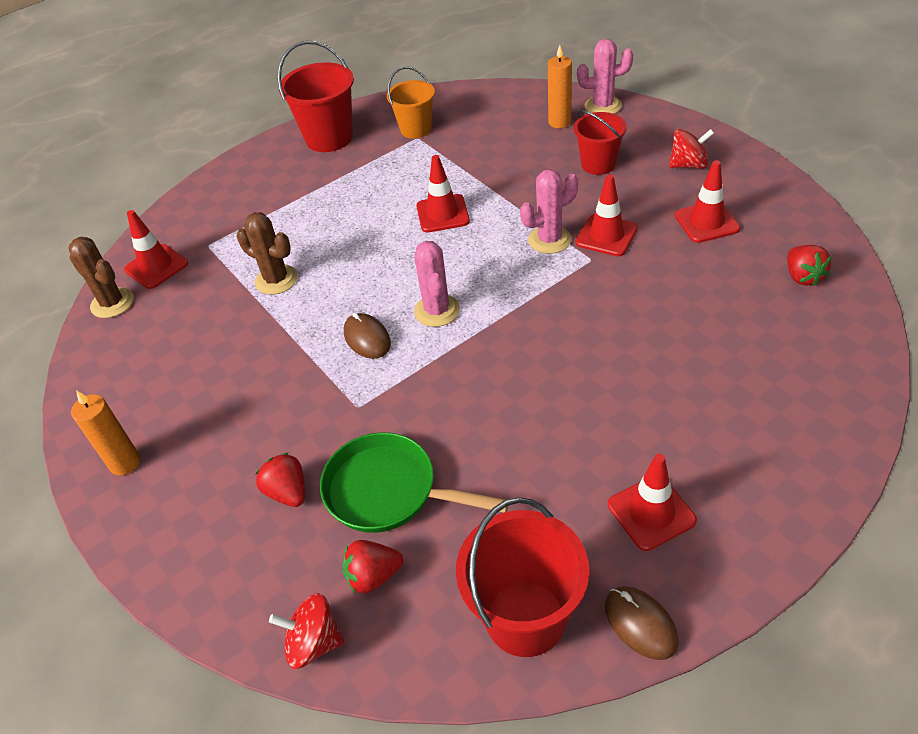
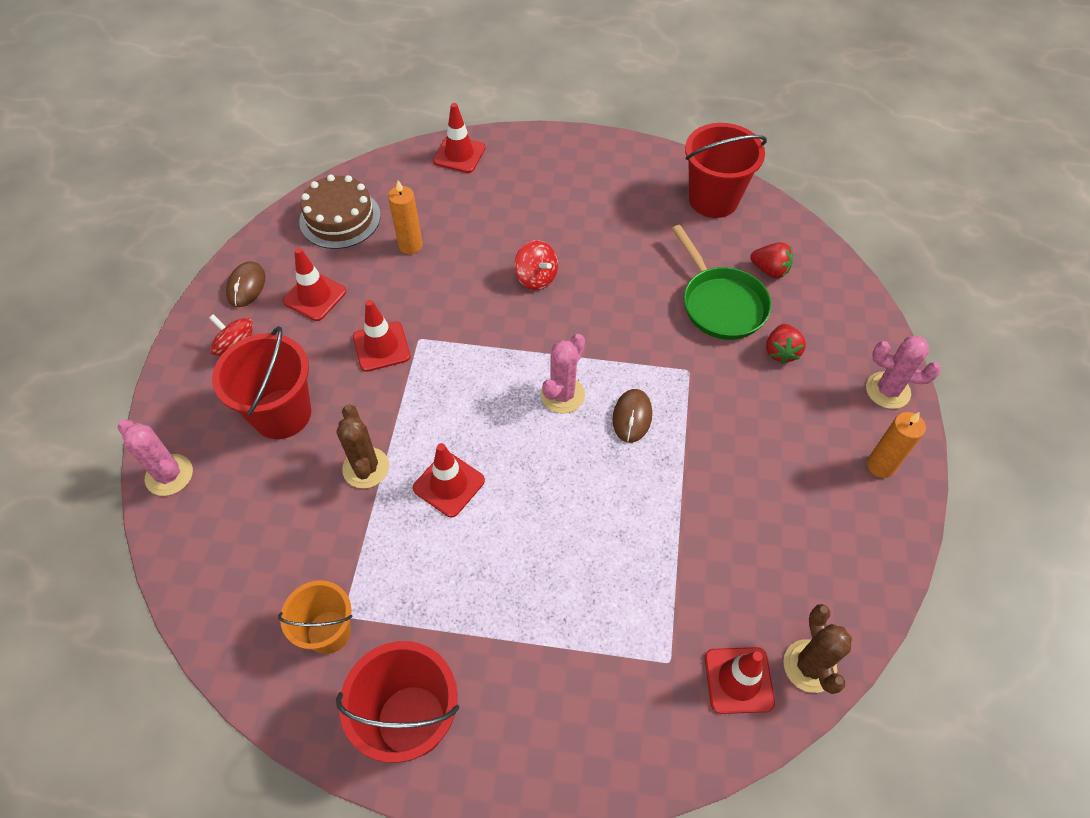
camera: 140 degrees left, 10 degrees up
brown cactus [237,212,298,295] -> brown cactus moved to [337,405,389,488]
red spinning top [269,593,344,669] -> red spinning top moved to [514,240,558,290]
pink cactus [520,170,578,254] -> pink cactus moved to [866,336,941,409]
orange candle [548,45,572,128] -> orange candle moved to [388,180,423,254]
red bucket [573,110,627,175] -> red bucket [212,326,311,439], size x1.53
brown mouse [605,586,679,660] -> brown mouse moved to [226,261,266,307]
red traffic cone [608,454,697,551] -> red traffic cone moved to [433,103,486,173]
red strawberry [787,245,832,286] -> brown cake [299,175,381,249]

